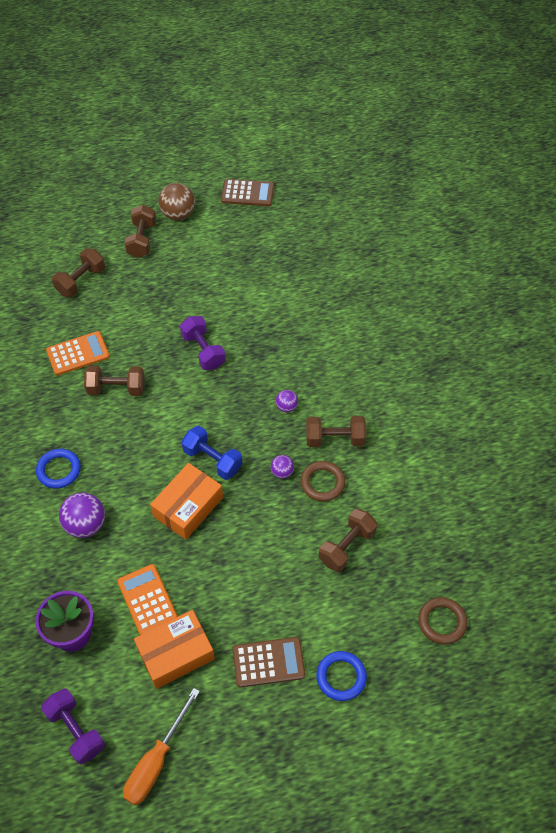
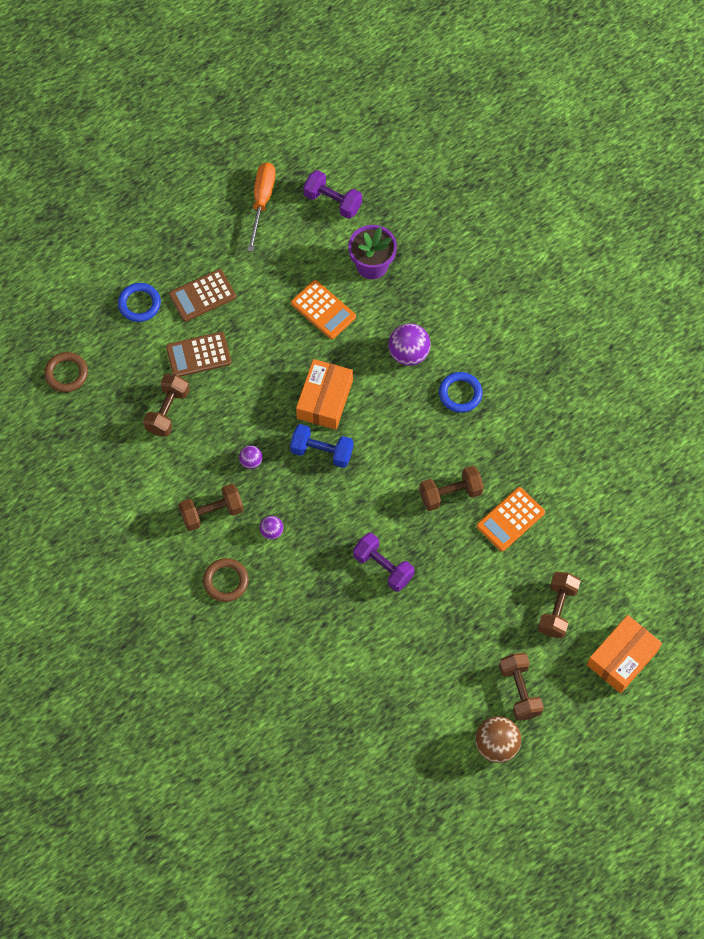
camera: 160 degrees right, 10 degrees up
orange box [134,610,215,689] -> orange box moved to [587,615,662,693]
brown calculator [221,179,274,206] -> brown calculator moved to [166,332,231,377]
brown ring [301,461,345,502] -> brown ring moved to [203,558,249,602]

